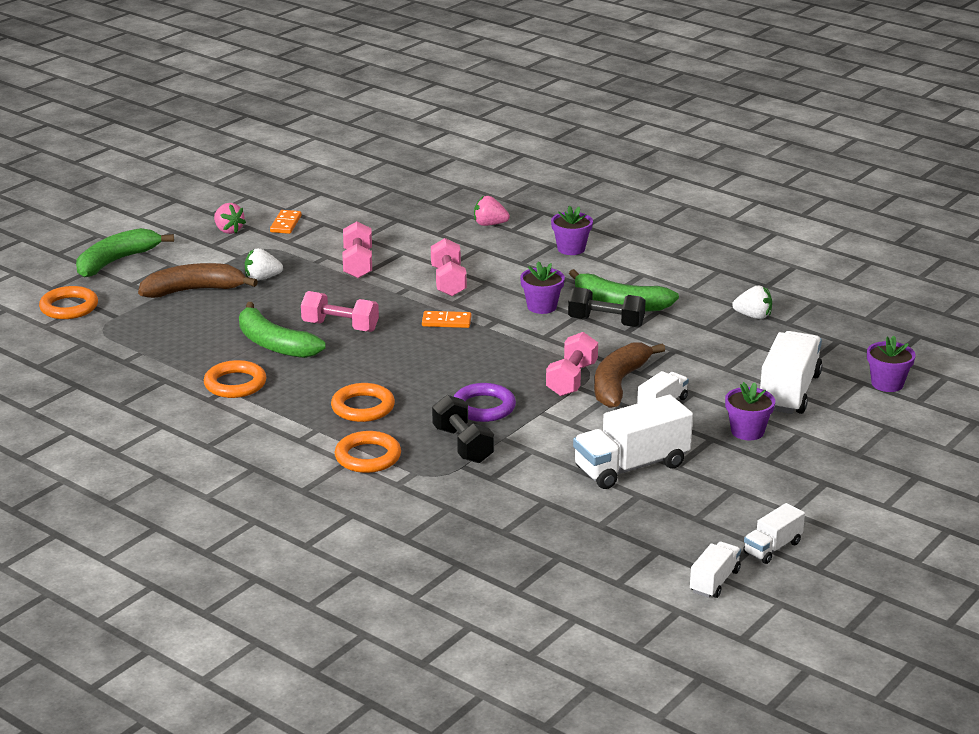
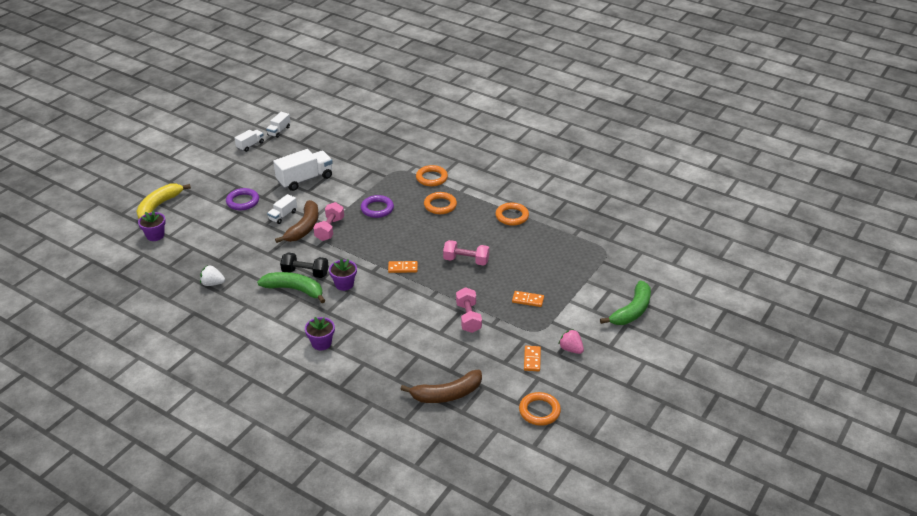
camera: 175 degrees right, 10 degrees up
orange ring [39,286,98,319] -> orange ring moved to [519,392,561,426]
brown banana [138,263,258,298] -> brown banana moved to [400,370,482,403]
green banana [239,302,326,358] -> none
white strawberry [245,248,283,281] -> orange domino [512,291,544,307]
pink dumbbell [431,238,467,296] -> none
black dumbbell [432,395,494,463] -> none
pink strawberry [474,196,510,226] -> none
purple flower pot [725,382,775,440] -> purple ring [226,188,259,210]
white truck [760,331,822,414] -> none
none -> yellow banana [136,184,191,219]

